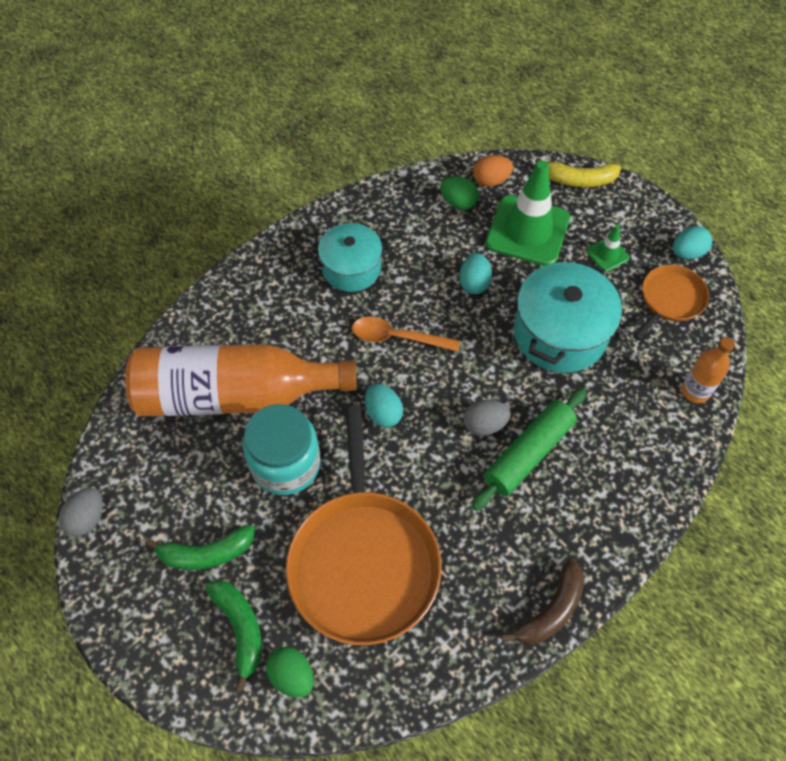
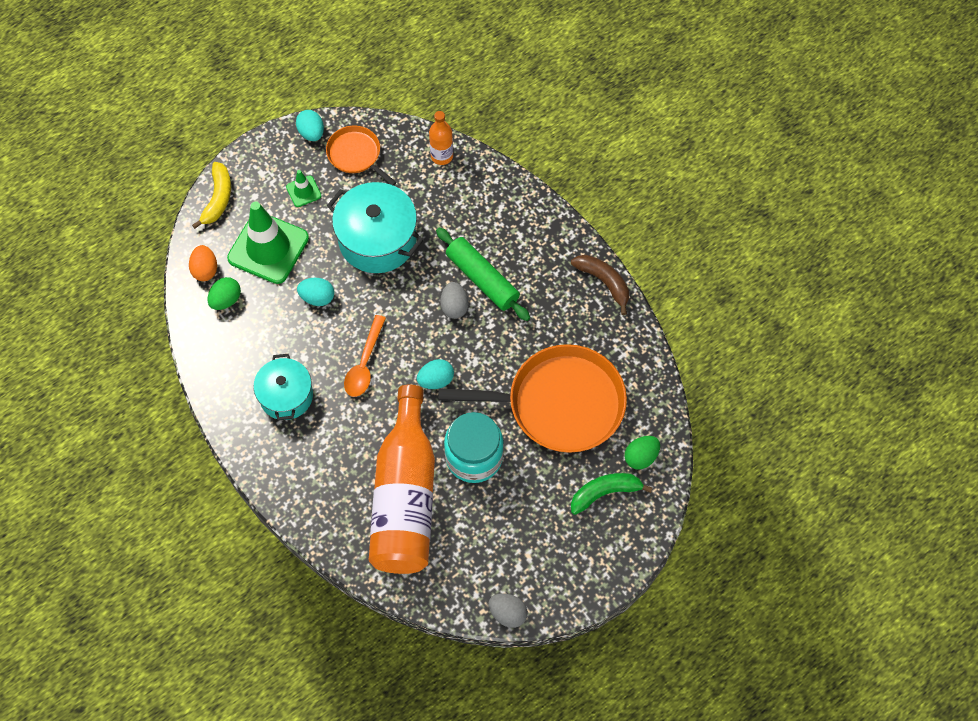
camera: 85 degrees left, 5 degrees up
green banana [145,525,255,570] -> none

